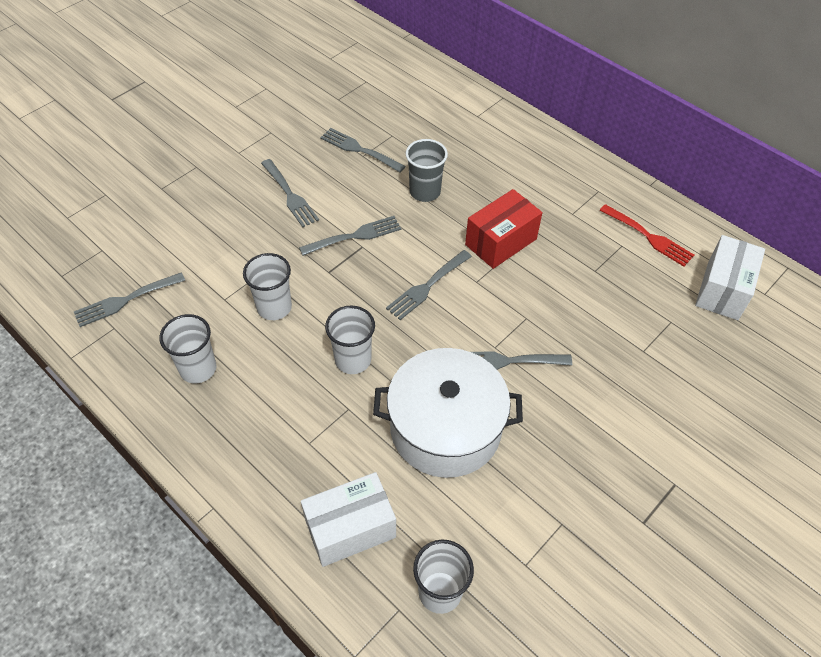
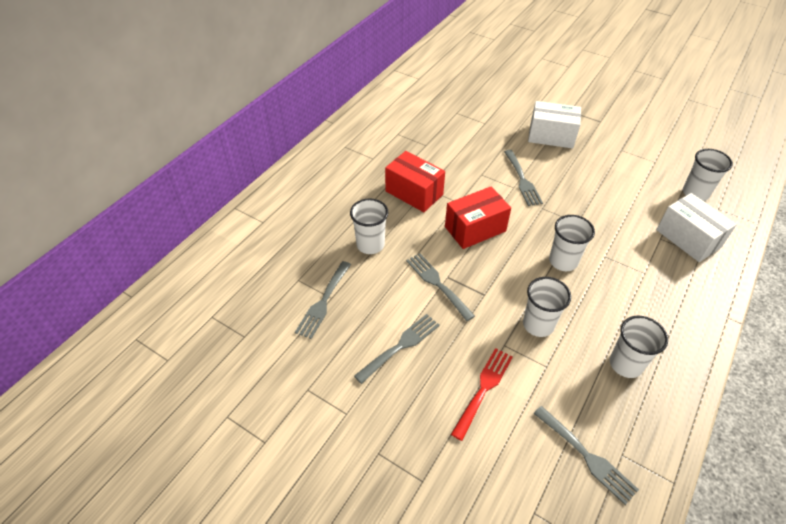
camera: 100 degrees left, 5 degrees down
white pot [373,348,523,478] -> none
grey fork [386,250,472,320] -> red box [445,186,511,249]
grey cup [405,139,448,202] -> white cup [350,199,388,254]
red fork [599,204,694,266] -> red fork moved to [451,348,513,441]
white box [695,235,765,320] -> white box moved to [528,101,581,149]

